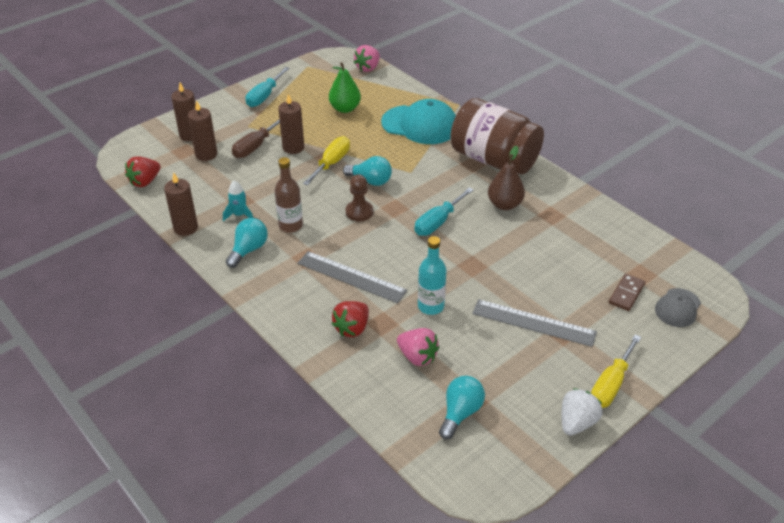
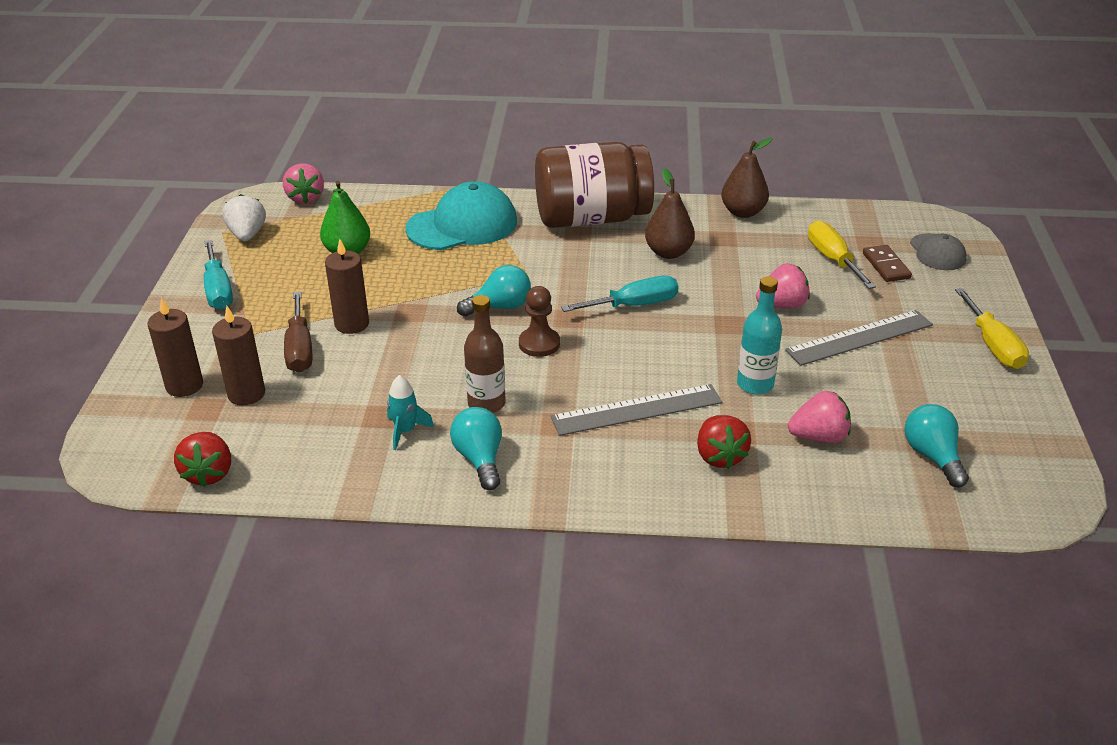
camera: 45 degrees left, 5 degrees down
brown candle [164,173,198,236] -> none
yellow screwdriver [303,136,350,185] -> yellow screwdriver moved to [808,220,876,289]
turquoise screwdriver [414,188,473,236] -> turquoise screwdriver turned 105 degrees counterclockwise [561,276,678,312]
white strawberry [562,388,603,435] -> white strawberry moved to [222,194,266,241]
none -> brown pear [721,138,773,218]
none -> pink strawberry [756,263,810,308]

